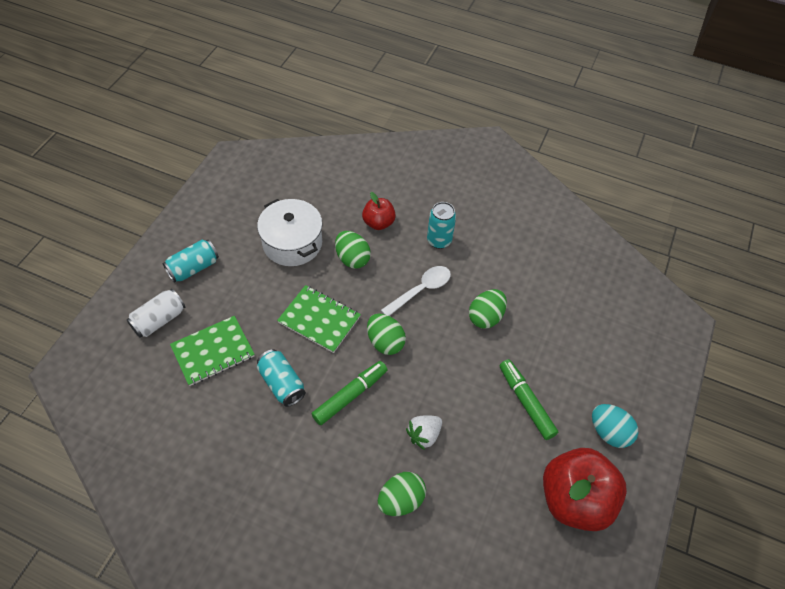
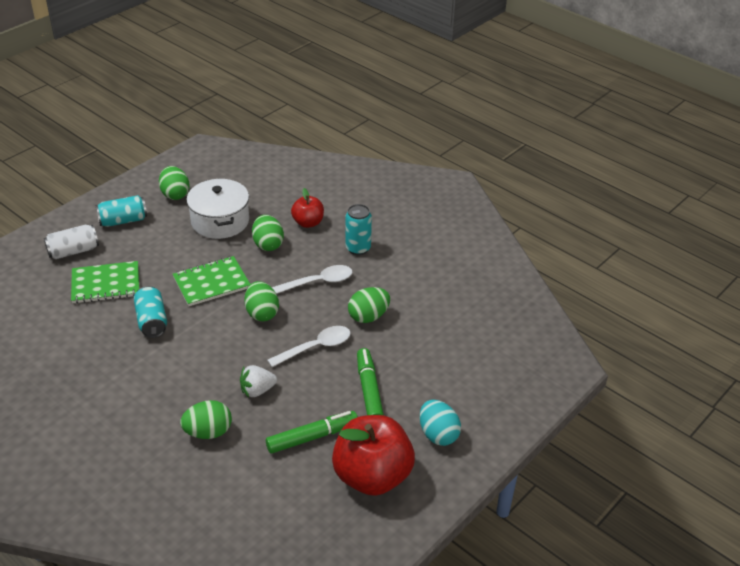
camera: 20 degrees right, 15 degrees down
green notebook [277,285,361,353] -> green notebook turned 75 degrees counterclockwise [173,256,251,306]
green marker [312,361,388,425] -> green marker moved to [266,411,358,454]
none -> green egg [159,166,189,200]
none -> white spoon [267,326,351,367]

